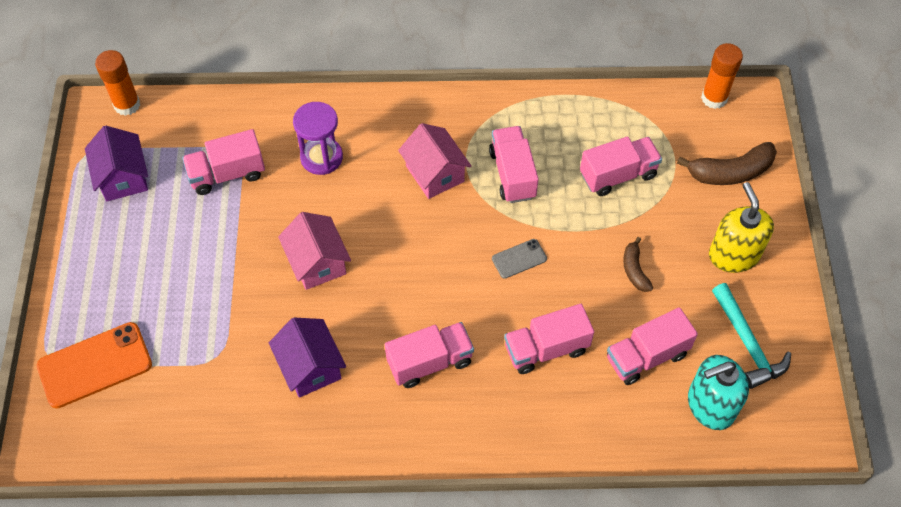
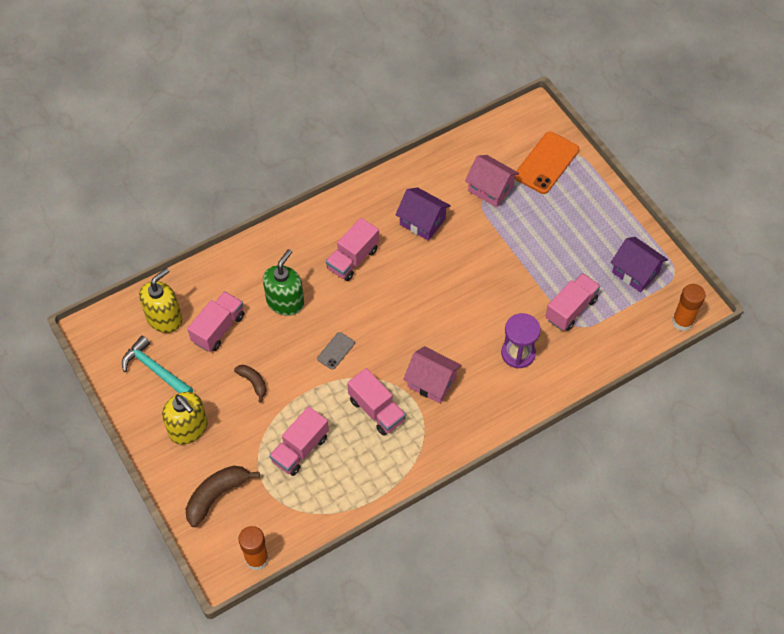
camera: 150 degrees right, 0 degrees up
pink house [278,212,351,290] -> pink house moved to [465,155,519,207]
pink truck [504,304,594,374] -> green soap dispenser [263,249,304,316]
turquoise soap dispenser [688,355,749,430] -> yellow soap dispenser [139,268,182,333]

